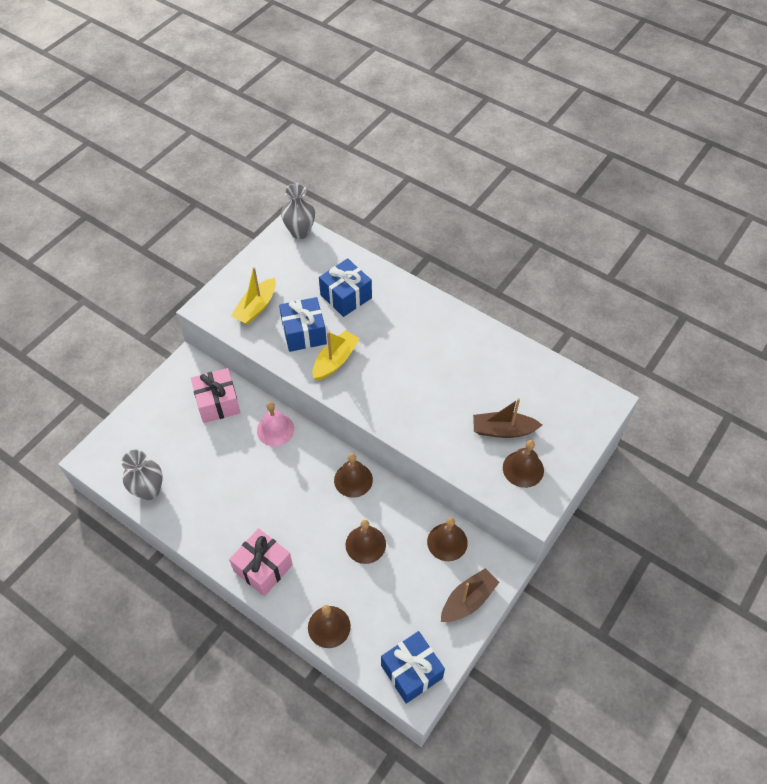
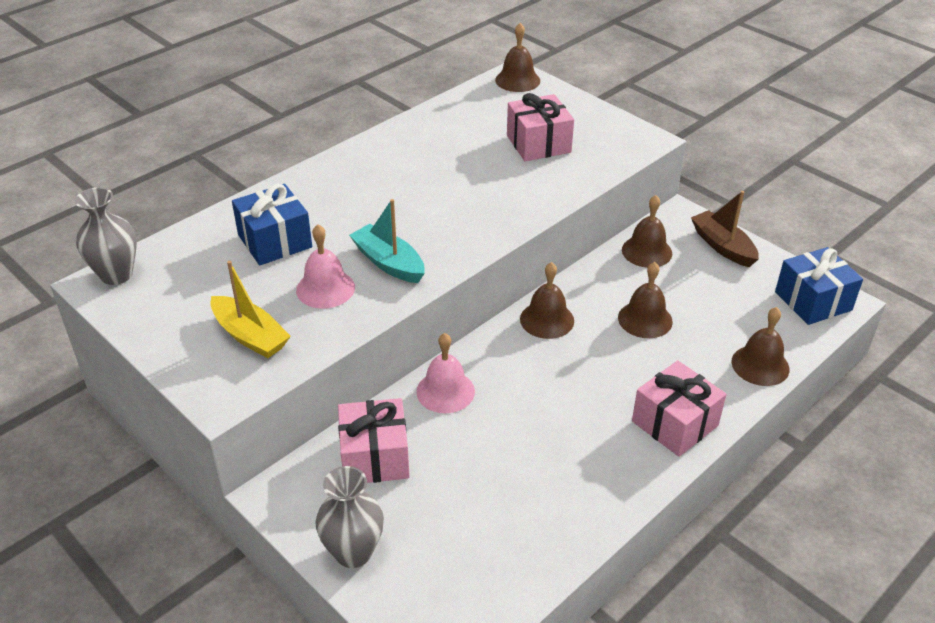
camera: 80 degrees left, 15 degrees down
grey vase [122,450,163,500] -> grey vase moved to [315,466,384,568]
blue gift [279,297,327,352] -> pink bell [296,225,355,309]
yellow boat [312,330,360,381] -> turquoise boat [349,199,425,283]
brown boat [473,398,542,438] -> pink gift [507,93,574,161]
brown bell [503,440,544,488] -> brown bell moved to [495,23,540,92]

